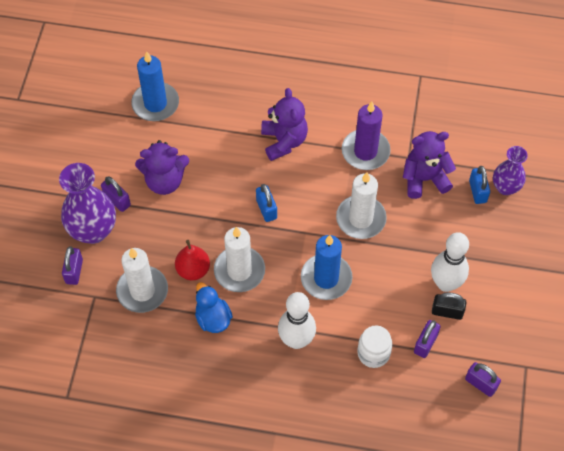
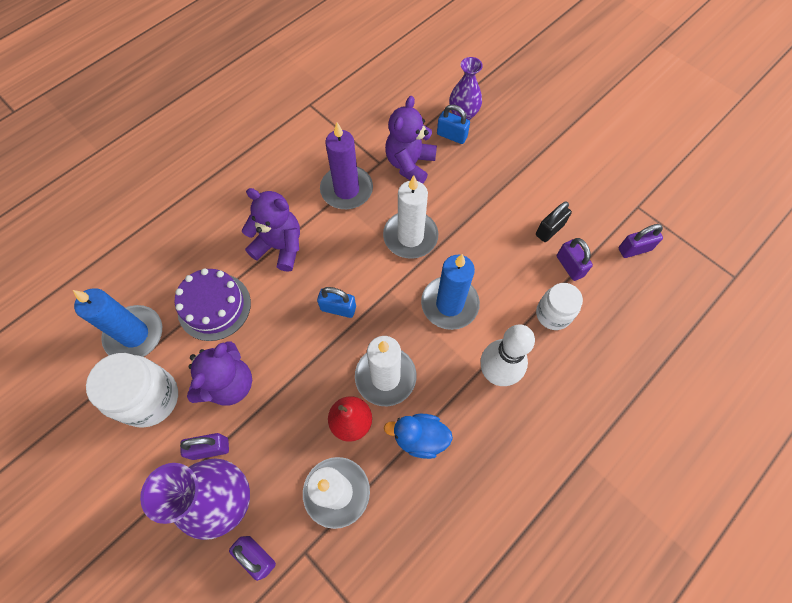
camera: 55 degrees left, 5 degrees up
white bowling pin [431,232,469,292] -> none
none -> white jar [86,353,178,428]
none -> purple cake [174,268,251,341]

